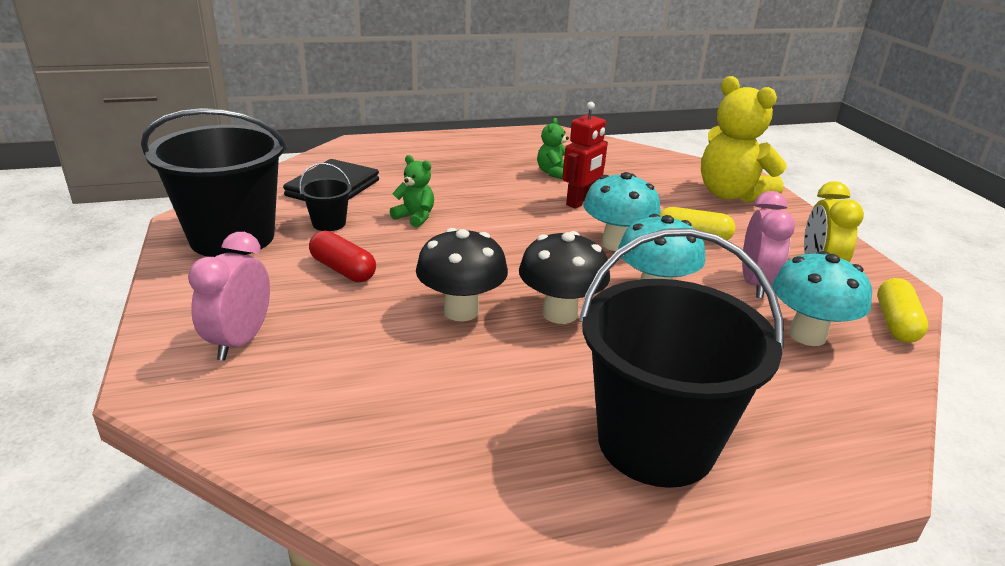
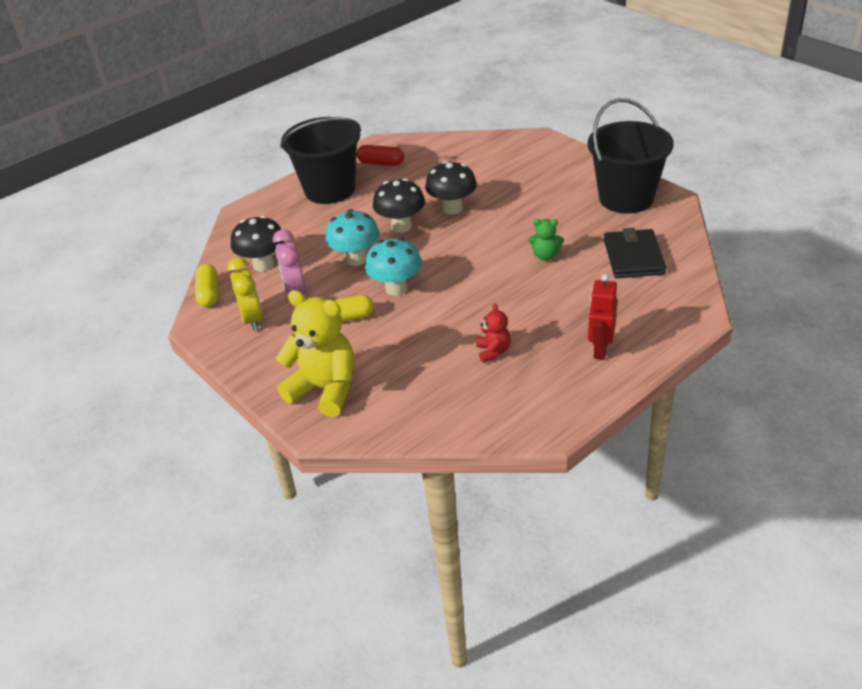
camera: 160 degrees right, 10 degrees up
pink clock [188,232,270,361] -> none
black bucket [299,163,352,231] -> none
red capsule [309,231,376,282] -> red capsule moved to [357,145,404,166]
green teddy bear [537,118,569,179] -> red teddy bear [476,303,511,363]
red robot [562,102,608,209] -> red robot moved to [588,274,617,360]
turquoise mushroom [772,251,872,346] -> black mushroom [231,216,285,272]

